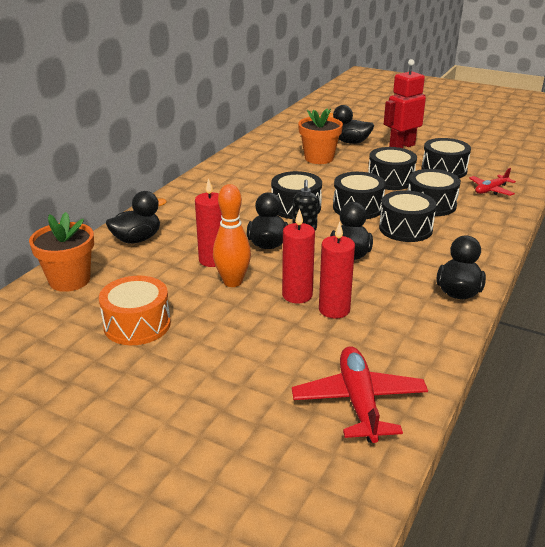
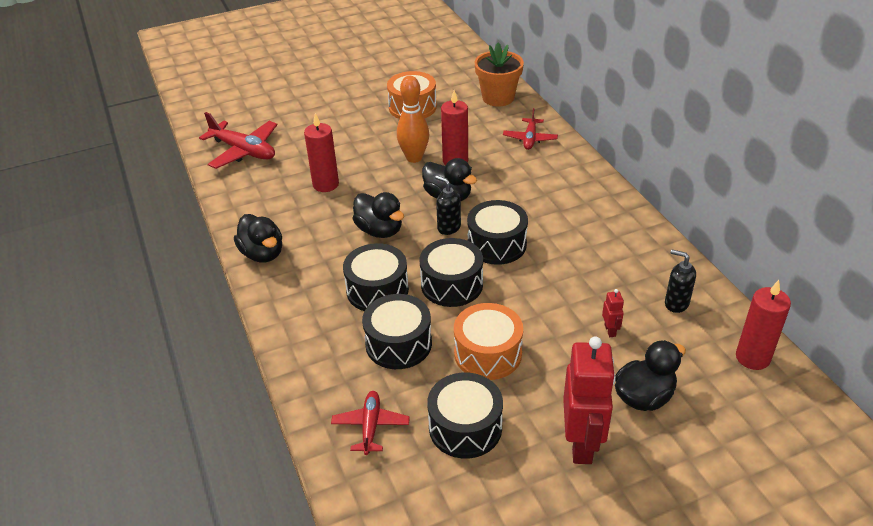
camera: 130 degrees right, 10 degrees up
black duck [106,191,167,244] -> red plane [503,108,558,150]
red candle [282,209,315,303] -> red candle moved to [736,280,791,370]
orange flower pot [298,108,343,164] -> red robot [602,289,624,337]
black drum [368,147,417,190] -> orange drum [454,303,523,380]
none -> black soap dispenser [665,250,696,313]

